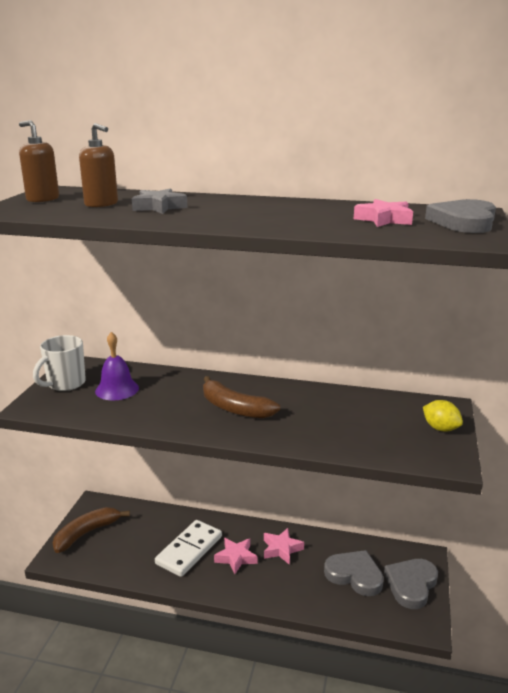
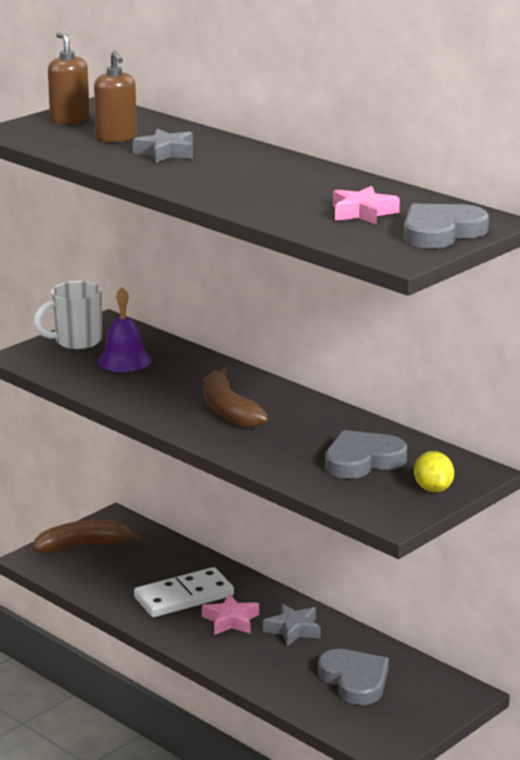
camera: 30 degrees right, 0 degrees up
pink star [264,528,304,565] -> grey star [263,604,321,646]
grey heart [384,559,438,609] -> grey heart moved to [325,430,407,479]

